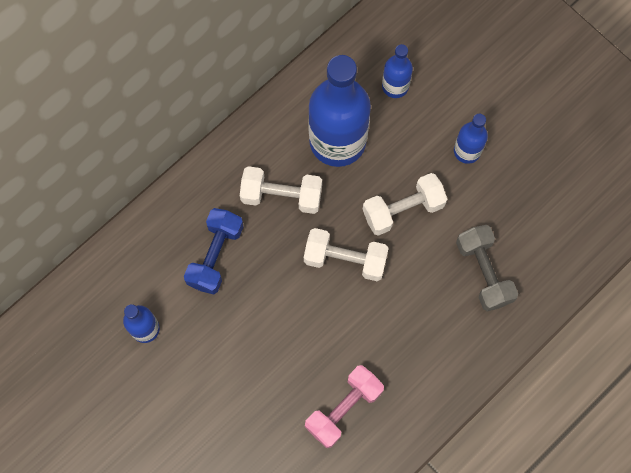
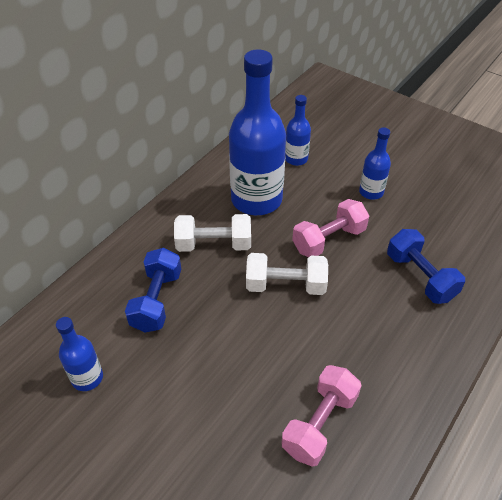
camera: 10 degrees left, 25 degrees down
white dumbbell [363,173,447,236] -> pink dumbbell [292,199,369,257]
grey dumbbell [456,225,518,311] -> blue dumbbell [387,229,465,304]

